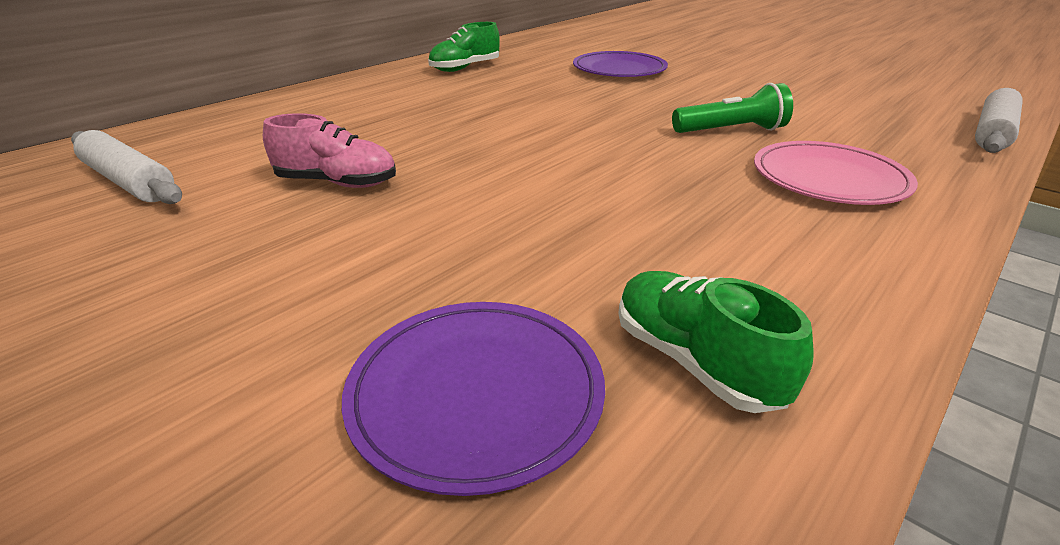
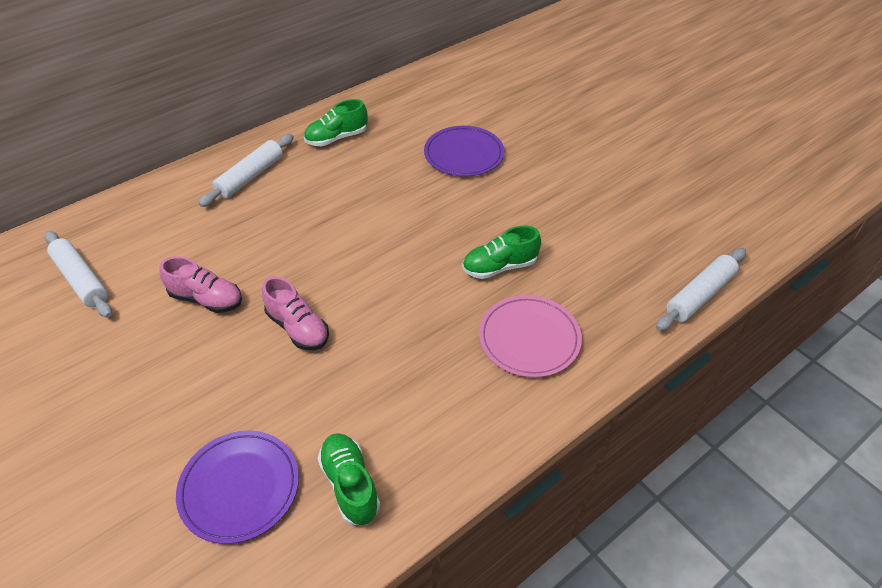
camera: 10 degrees right, 15 degrees up
green flashlight [672,83,793,133] -> green shoe [462,226,541,279]
none -> white rolling pin [199,134,294,207]
none -> pink shoe [262,276,329,350]

